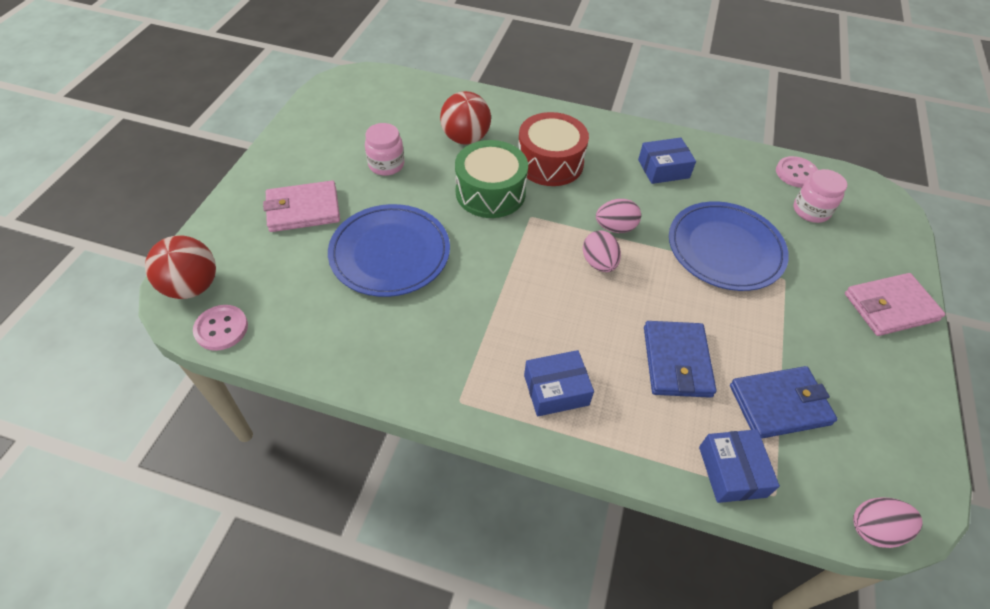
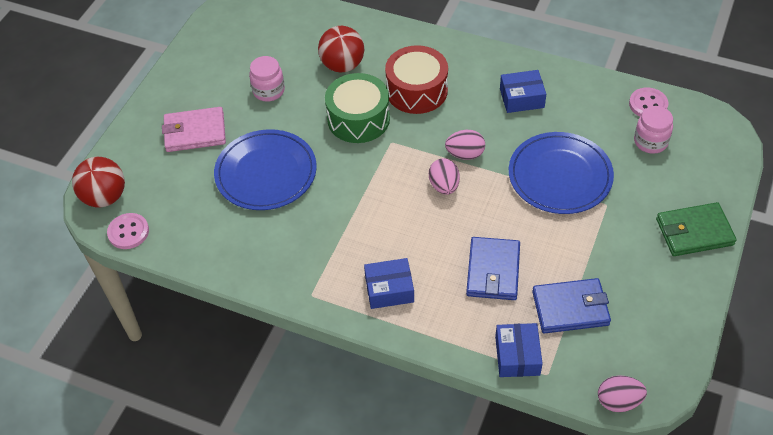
camera: 10 degrees right, 0 degrees up
pink wallet [845,273,946,336] -> green wallet [656,202,737,256]

